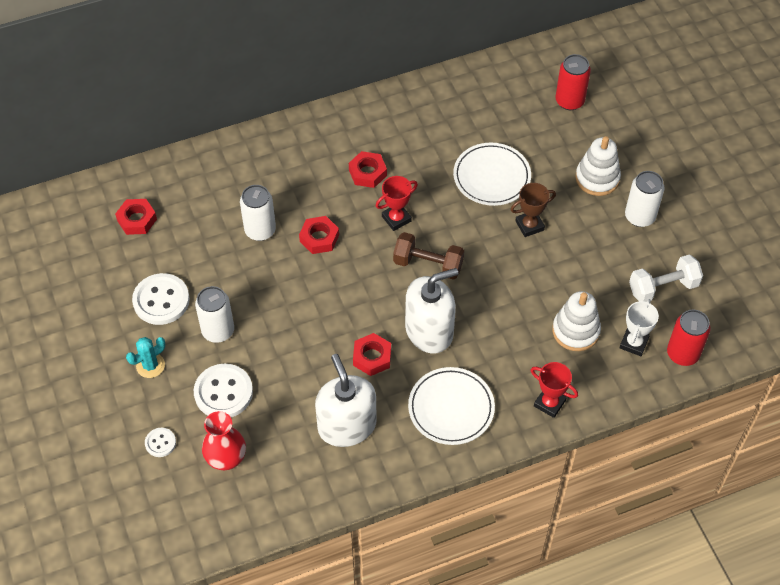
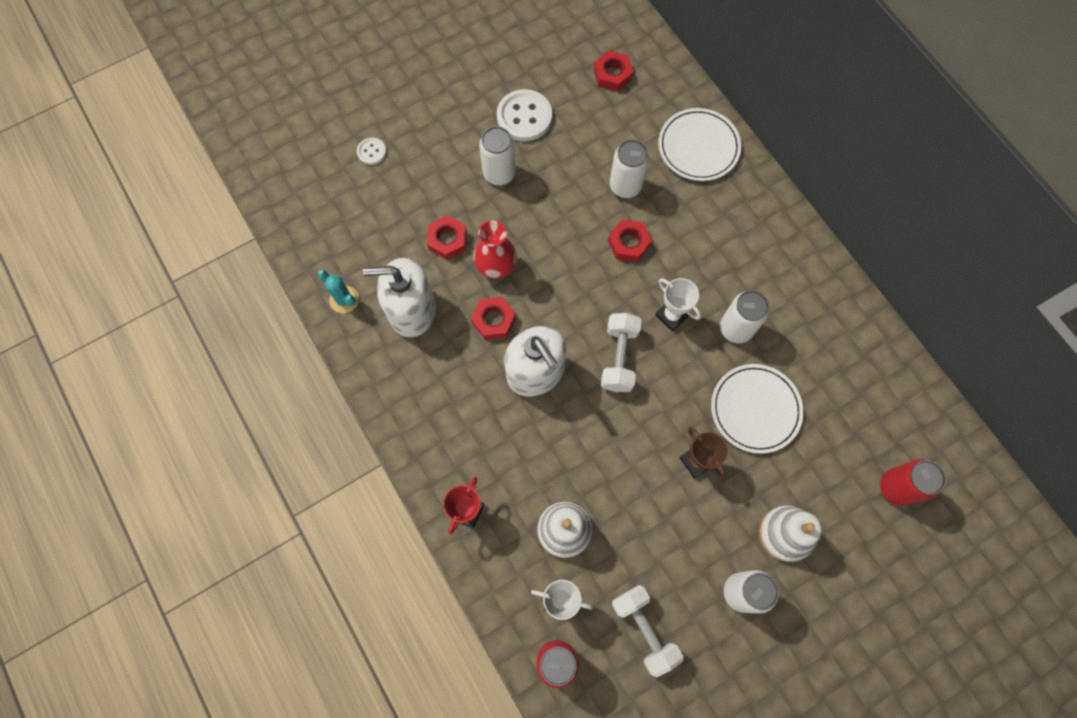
camera: 80 degrees right, 15 degrees up
turquoise cactus [126,337,165,378] -> turquoise cactus moved to [318,270,359,313]
white button [194,364,253,417] -> none
red vase [202,411,246,470] -> red vase moved to [473,220,517,279]
white soap dispenser [315,354,377,447] -> white soap dispenser turned 150 degrees counterclockwise [363,258,436,338]
red nut [349,151,387,188] -> red nut moved to [427,215,467,260]
red trophy [376,176,418,231] -> white trophy [655,278,701,331]
brown dumbbell [393,232,464,280] -> white dumbbell [601,313,642,392]
white plate [408,367,495,445] -> white plate moved to [658,108,741,181]
none -> white can [720,290,770,343]

